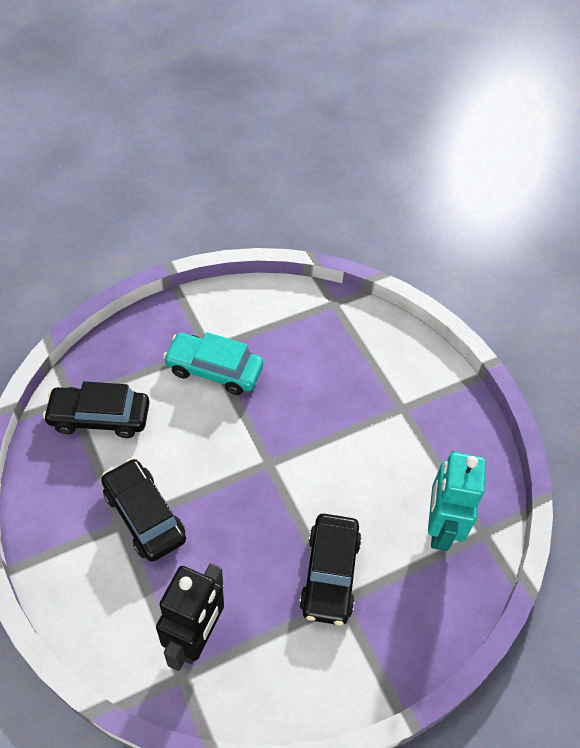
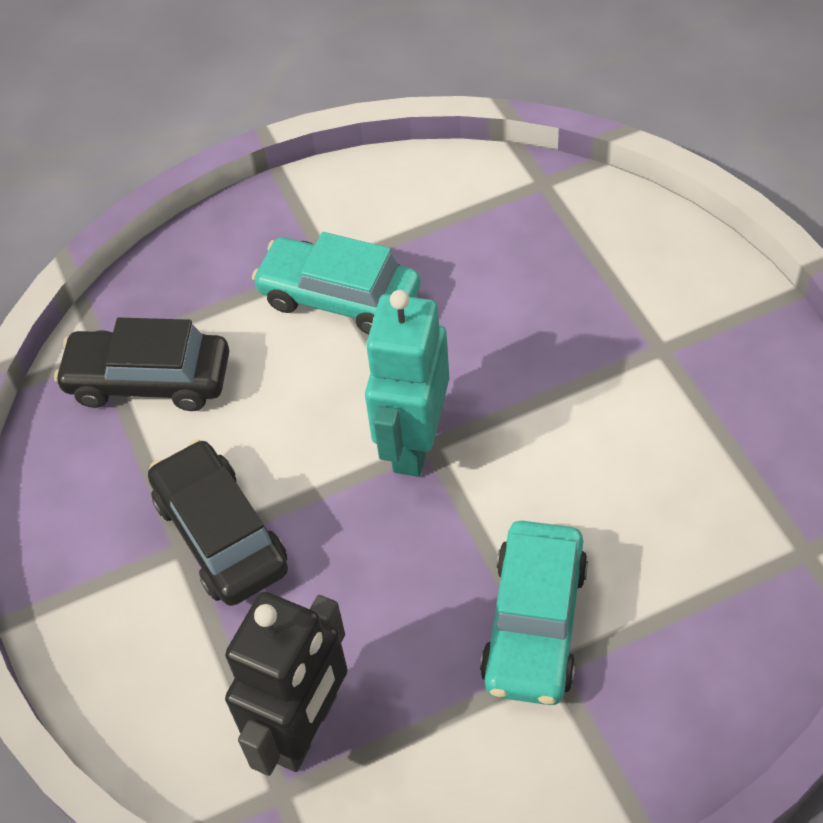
camera: 10 degrees right, 0 degrees up
black car [299,514,362,625] -> turquoise car [480,521,588,705]
turquoise robot [428,451,486,551] -> turquoise robot moved to [365,290,449,476]

